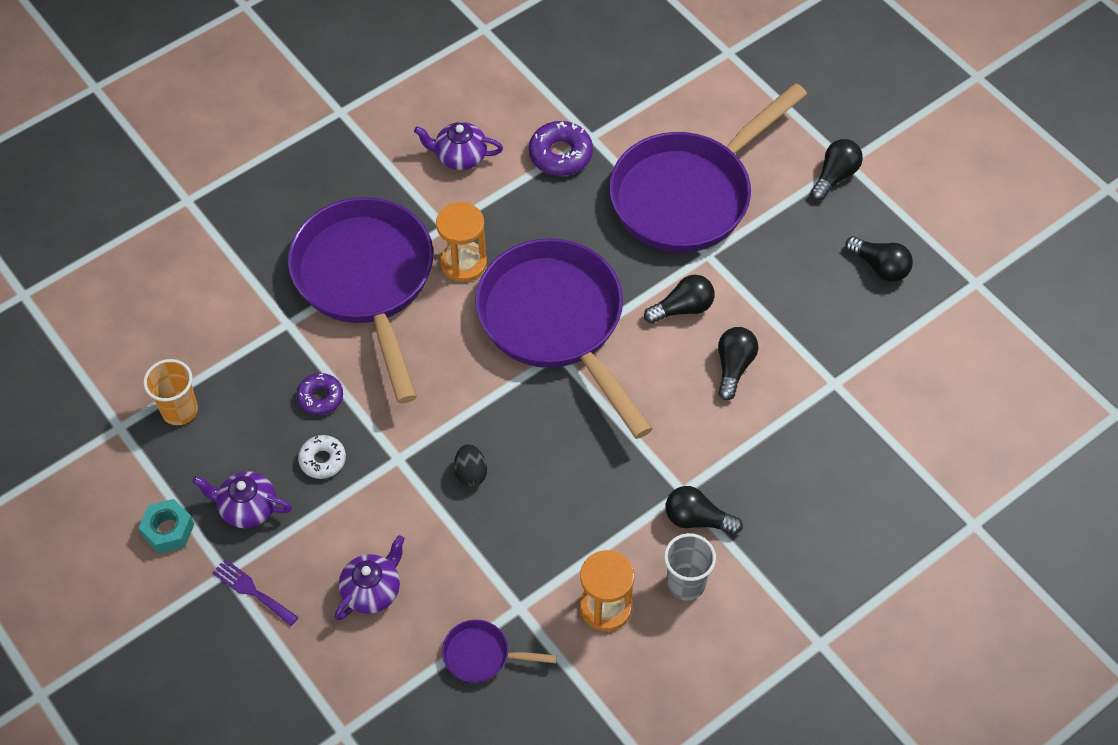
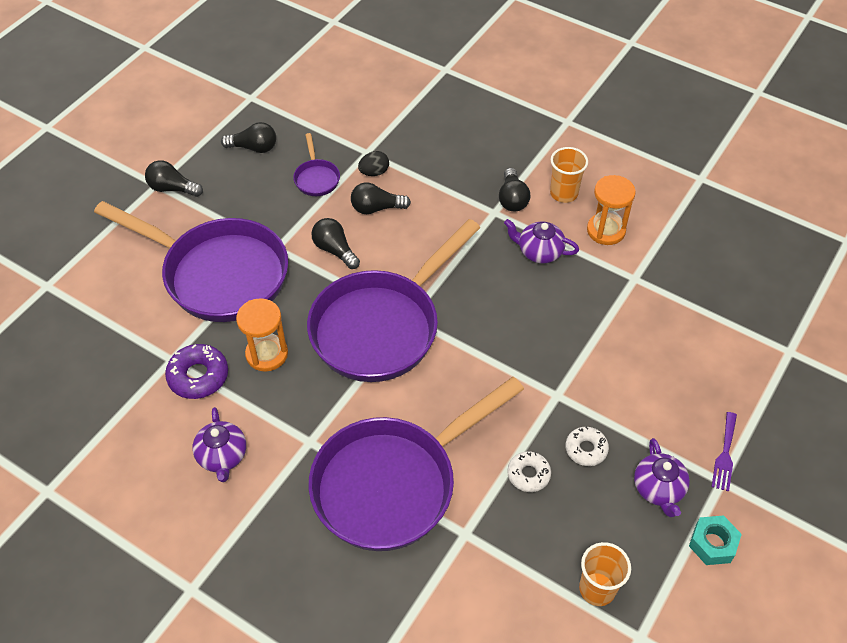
camera: 110 degrees left, 5 degrees down
purple donut [296,373,343,415] -> white donut [507,451,551,492]
purple teapot [335,535,405,620] -> purple teapot moved to [504,219,579,263]
orange hourglass [436,202,487,282] -> orange hourglass moved to [236,298,288,372]
purple pan [442,620,557,683] -> purple pan moved to [293,133,340,196]
black egg [454,444,487,487] -> black egg moved to [358,151,389,176]
grey cup [664,533,716,601] -> orange cup [550,147,588,203]
black light bulb [845,236,913,282] -> black light bulb turned 75 degrees clockwise [221,122,276,153]

